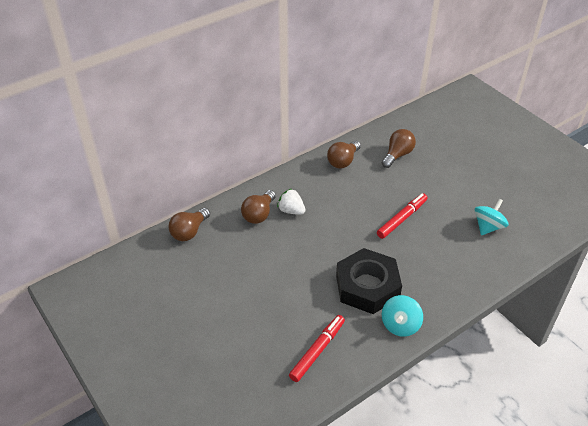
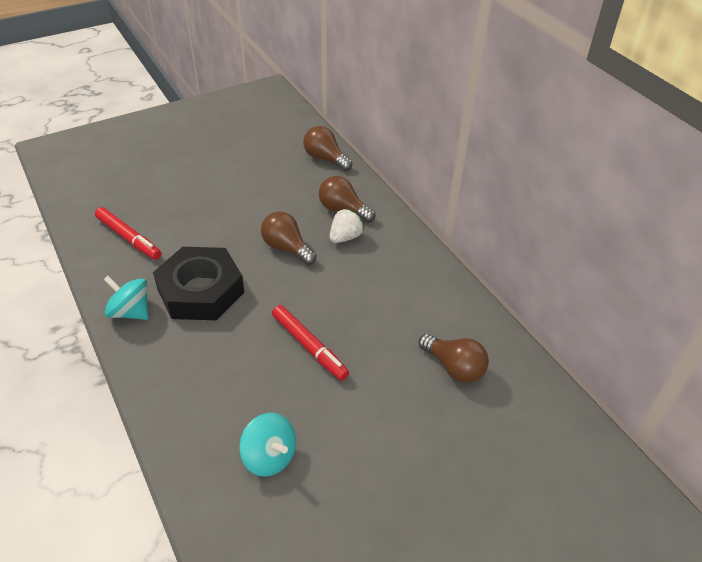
camera: 95 degrees right, 0 degrees up
brown light bulb [327,141,361,168] -> brown light bulb moved to [261,211,317,265]

